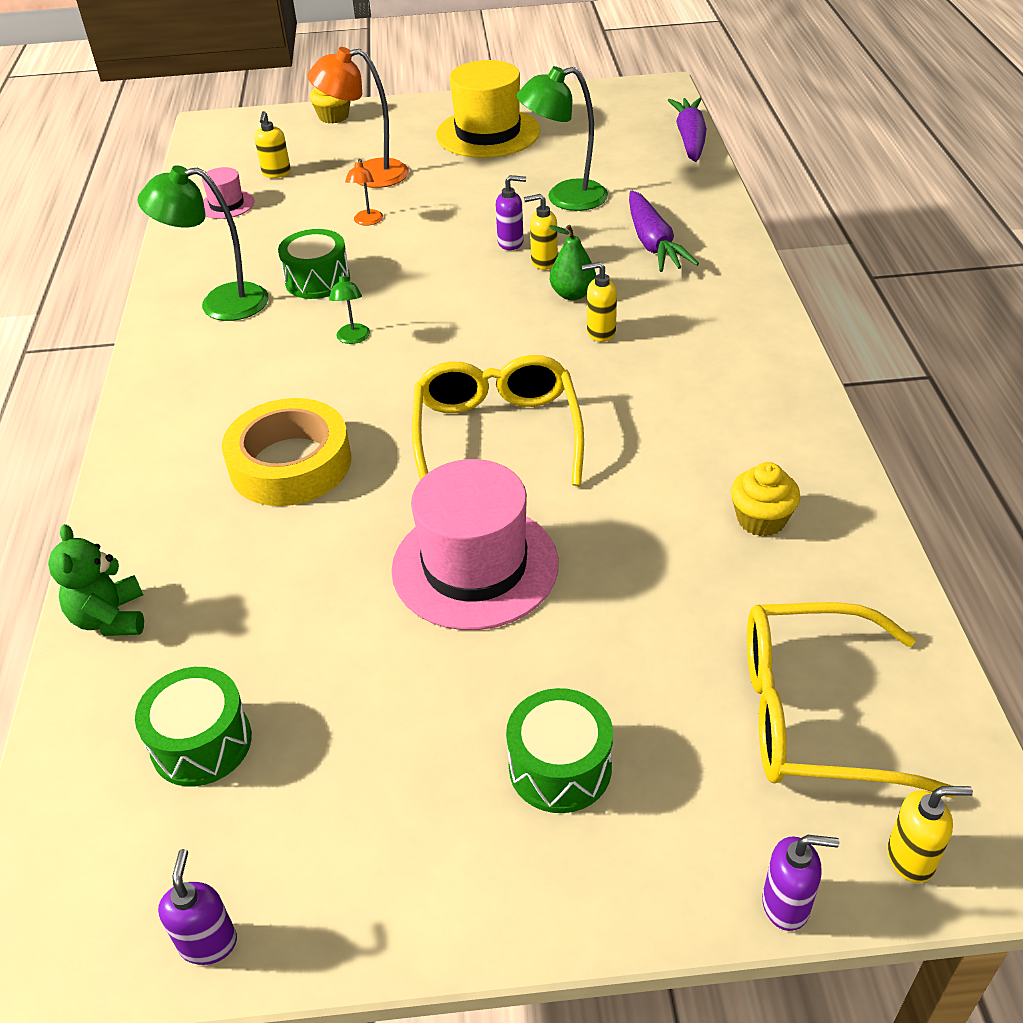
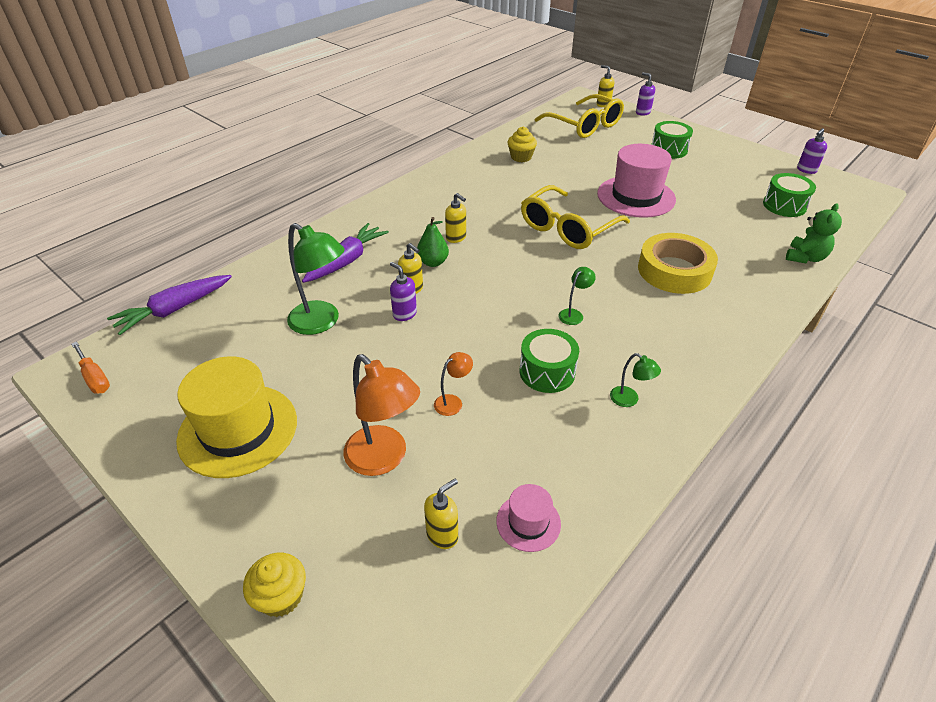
camera: 135 degrees left, 0 degrees up
green lamp [138,165,269,321] -> green lamp [610,353,661,407], size x0.49
none -> orange screwdriver [71,341,110,394]

